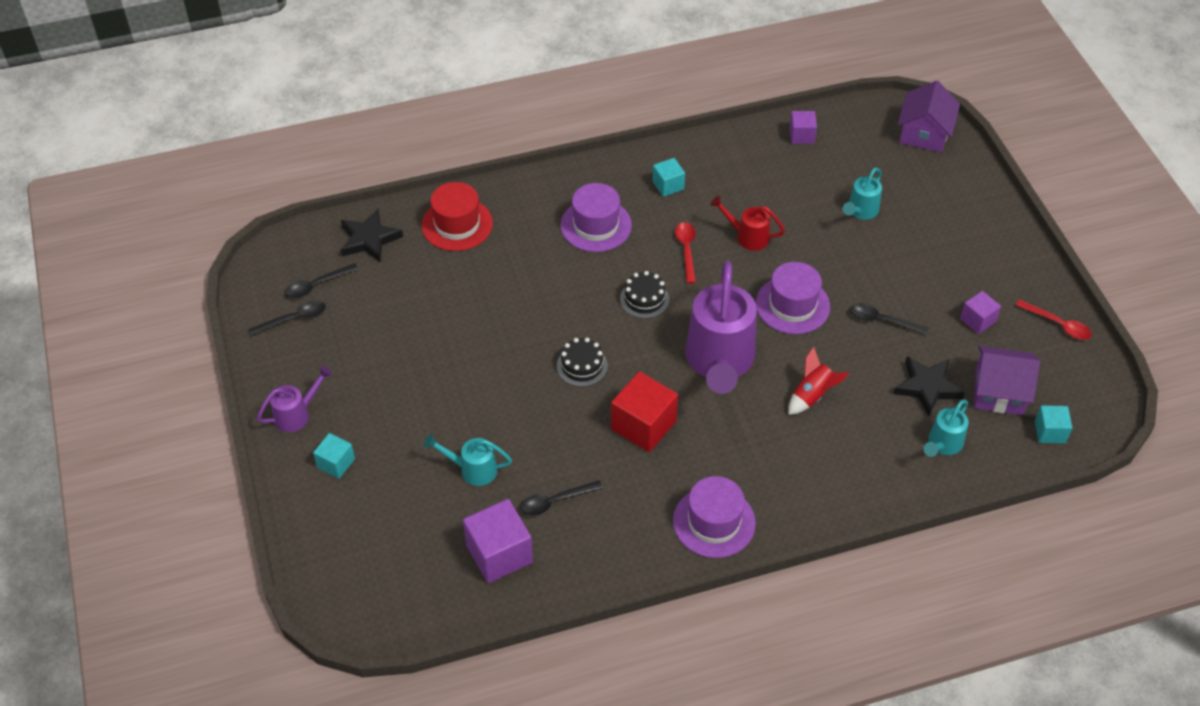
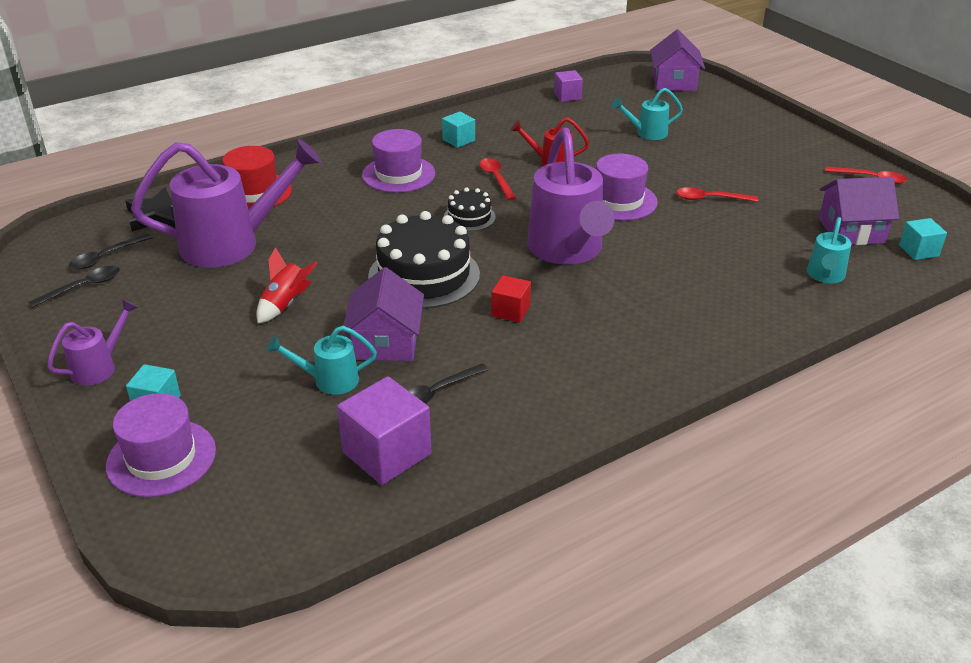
camera: 15 degrees left, 15 degrees down
black cake [557,338,608,387] -> black cake [368,211,480,309], size x1.97
red cube [611,371,678,452] -> red cube [491,275,531,323], size x0.57
purple hat [673,476,756,558] -> purple hat moved to [106,393,216,497]
red rocket [788,346,850,415] -> red rocket moved to [256,247,317,323]
turquoise watering can [843,168,882,220] -> turquoise watering can turned 60 degrees clockwise [611,88,683,140]
black spoon [850,303,928,335] -> red spoon [676,187,758,202]
black star [893,356,965,416] -> none
purple cube [960,291,1001,334] -> none
none -> purple watering can [131,139,322,268]
none -> purple house [342,267,424,361]

